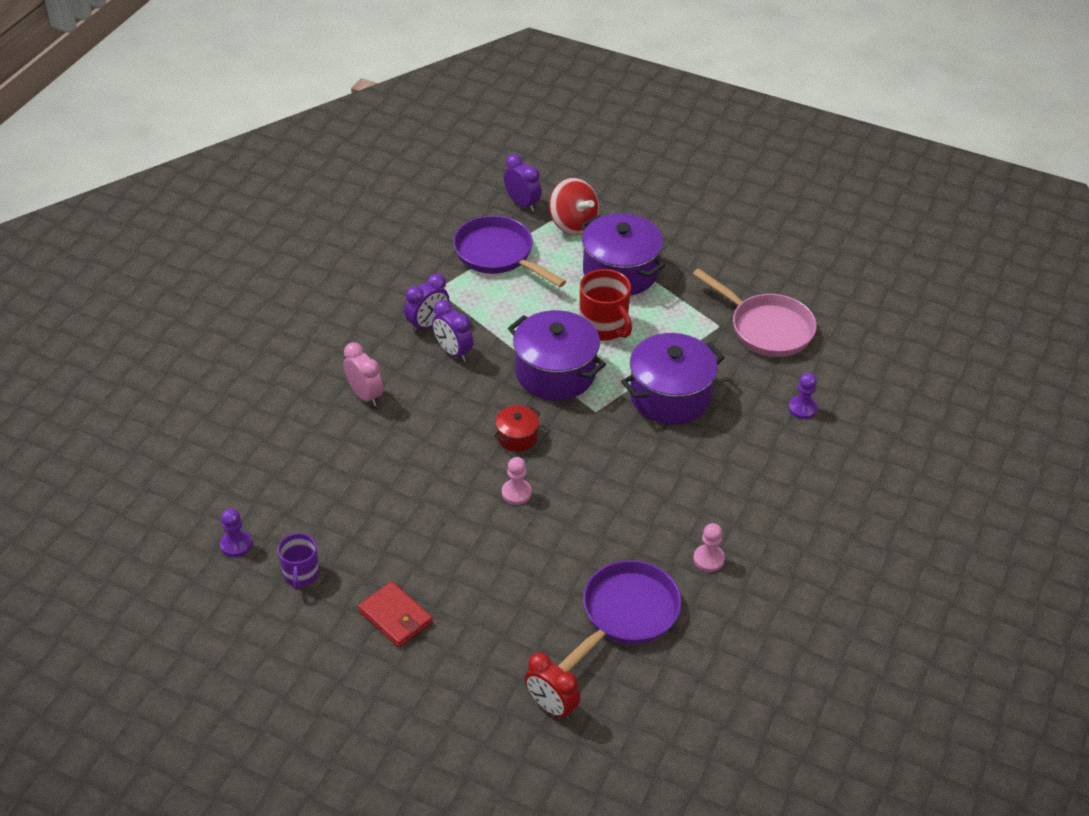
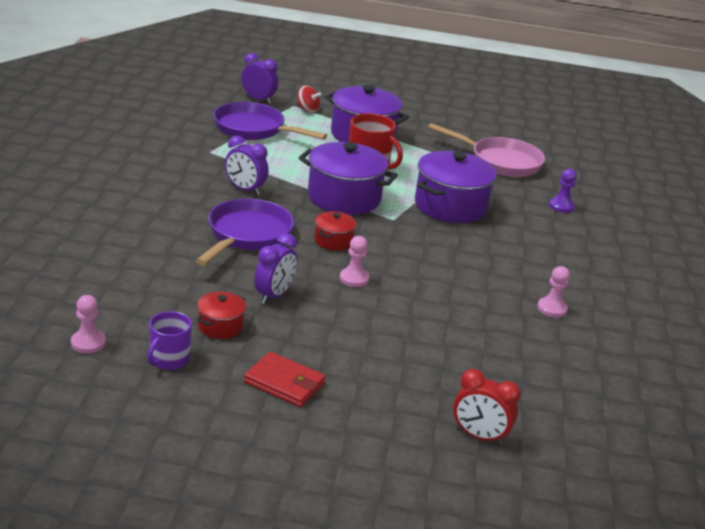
camera: 20 degrees left, 15 degrees down
purple pawn [220,509,252,557] -> pink pawn [71,295,106,354]
purple mug [278,533,319,590] -> purple mug turned 45 degrees clockwise [147,311,192,370]
pink clock [343,342,383,406] -> none
purple clock [404,274,449,333] -> purple clock moved to [254,233,298,304]
red spinning top [549,178,599,235] -> red spinning top [297,85,322,113], size x0.58
purple pan [558,560,682,672] -> purple pan moved to [196,199,294,266]
none -> red pot [197,291,246,339]

